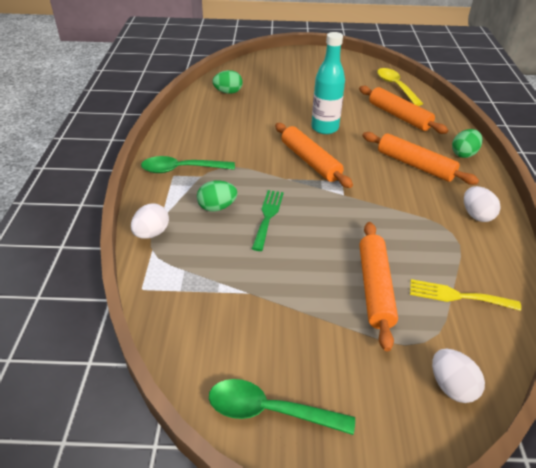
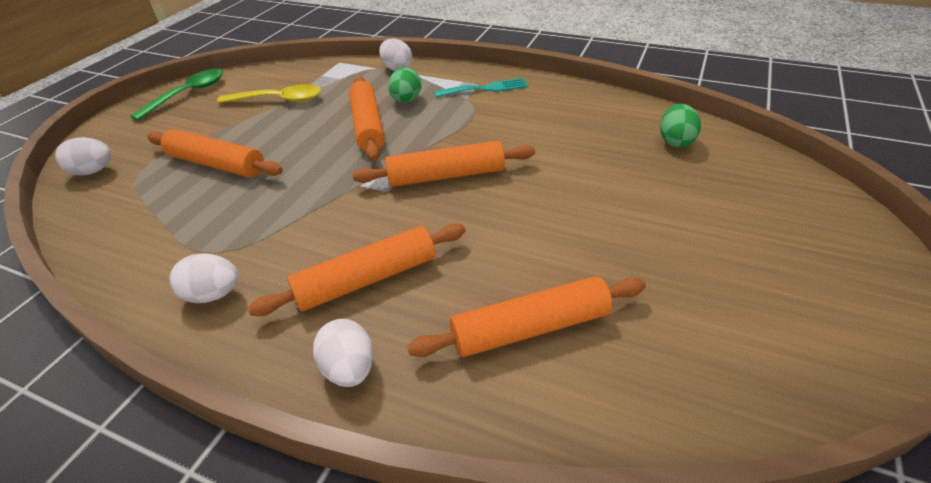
camera: 115 degrees right, 0 degrees up
green spoon [141,156,235,173] -> turquoise fork [434,78,528,97]
green fork [252,190,284,251] -> orange rolling pin [349,77,385,161]
turquoise bottle [311,32,345,134] -> none
yellow spoon [377,68,423,106] -> yellow spoon moved to [217,84,321,104]
yellow fork [410,279,521,311] -> none
green egg [452,129,483,158] -> white egg [313,319,373,387]

